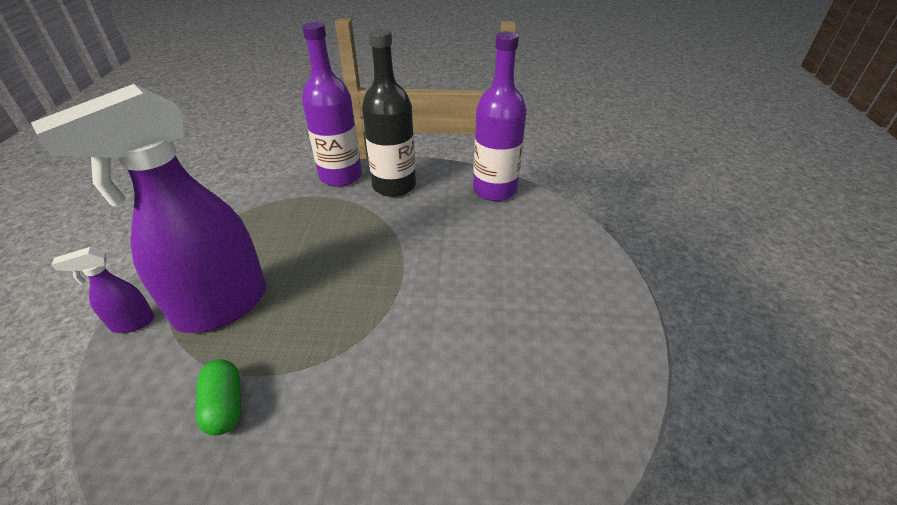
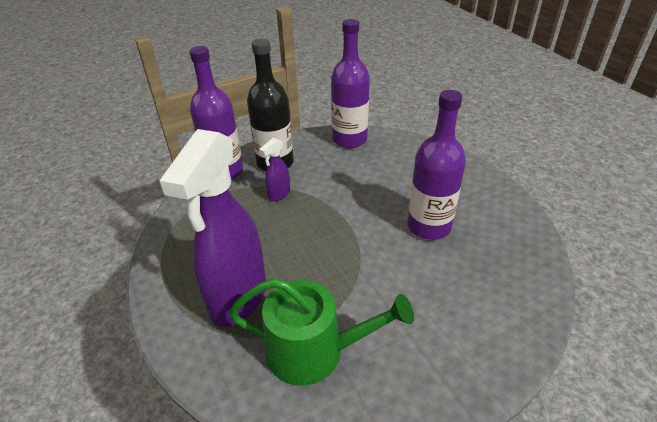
camera: 30 degrees left, 0 degrees up
purple spray bottle [51,247,154,333] -> purple spray bottle moved to [259,137,290,201]
green capsule [196,359,241,435] -> green watering can [229,278,414,386]
none -> purple bottle [408,90,466,240]

